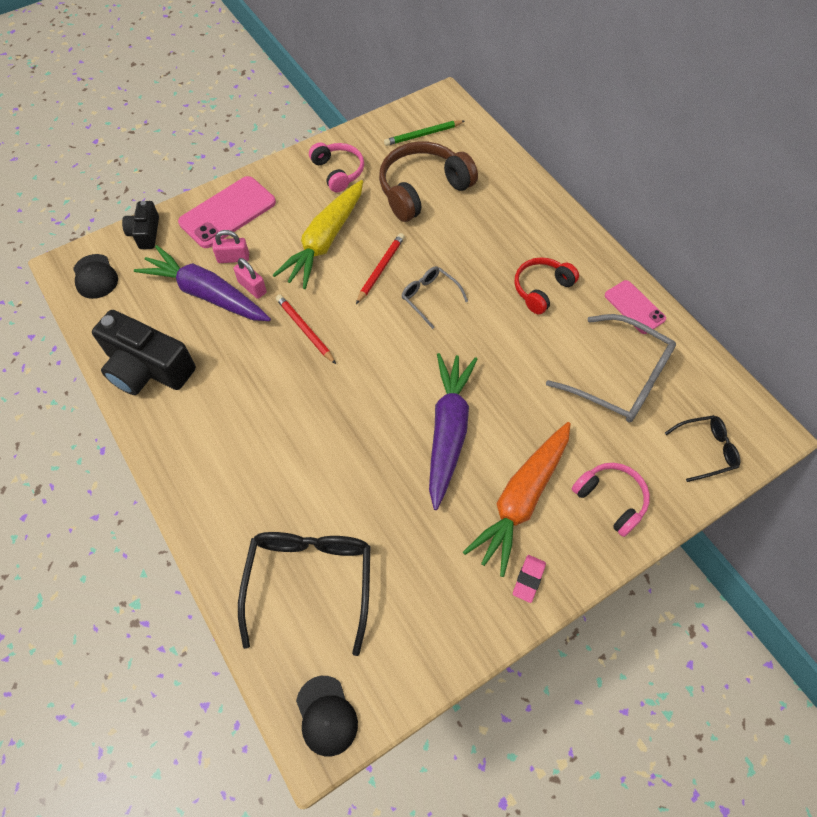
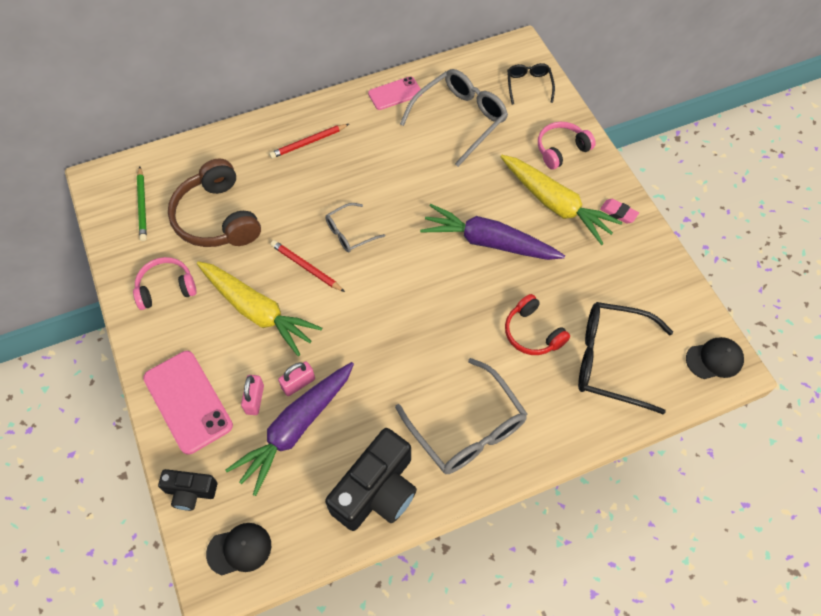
camera: 80 degrees left, 0 degrees up
red pencil [276,295,336,364] -> red pencil moved to [269,124,349,158]
orange carrot [463,422,571,577] -> yellow carrot [500,155,622,245]
red headphones [514,257,579,315] -> red headphones moved to [505,294,570,355]
none -> grey glasses [395,358,527,474]

